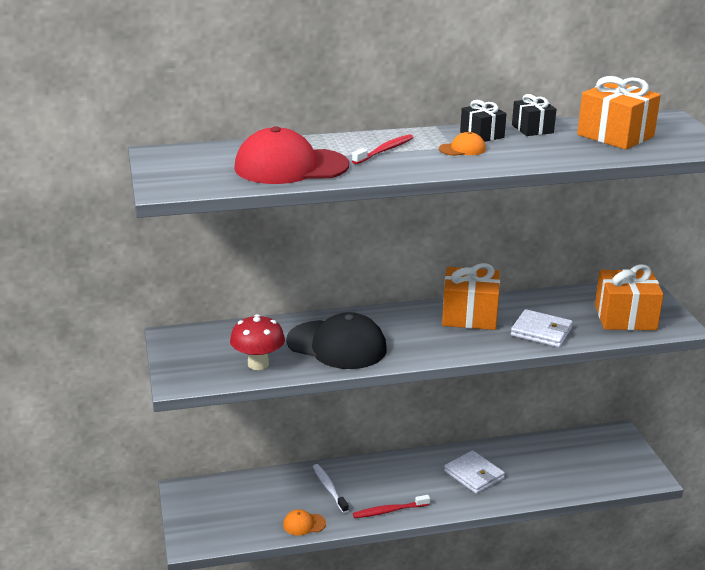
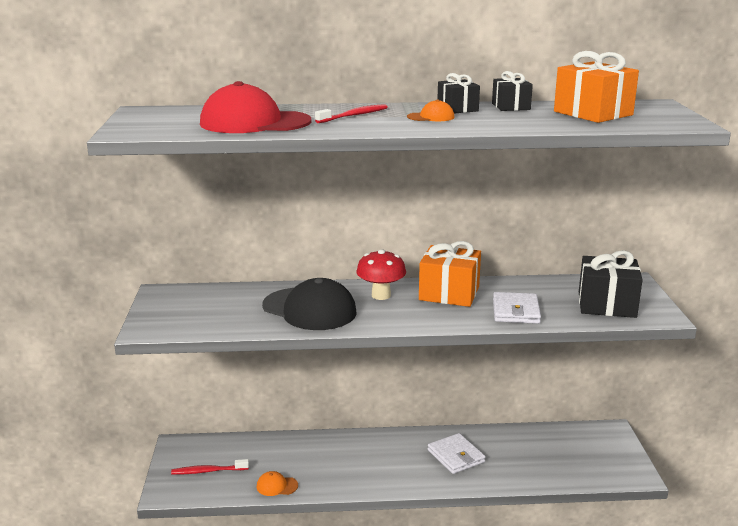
camera: 10 degrees right, 5 degrees down
red mushroom [230,314,285,370] -> red mushroom moved to [356,249,406,300]
white toothbrush [313,464,349,513] -> none
red toothbrush [353,495,430,518] -> red toothbrush moved to [171,459,249,475]
white wallet [511,309,573,347] -> white wallet turned 60 degrees clockwise [493,292,541,324]
orange gift [595,264,664,330] -> black gift [579,250,643,318]

